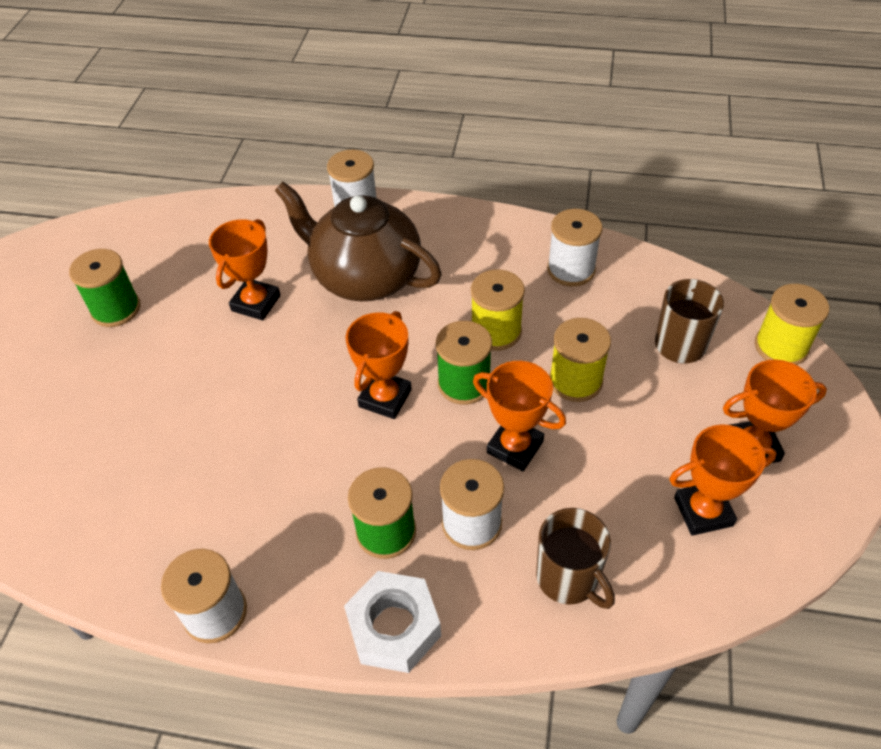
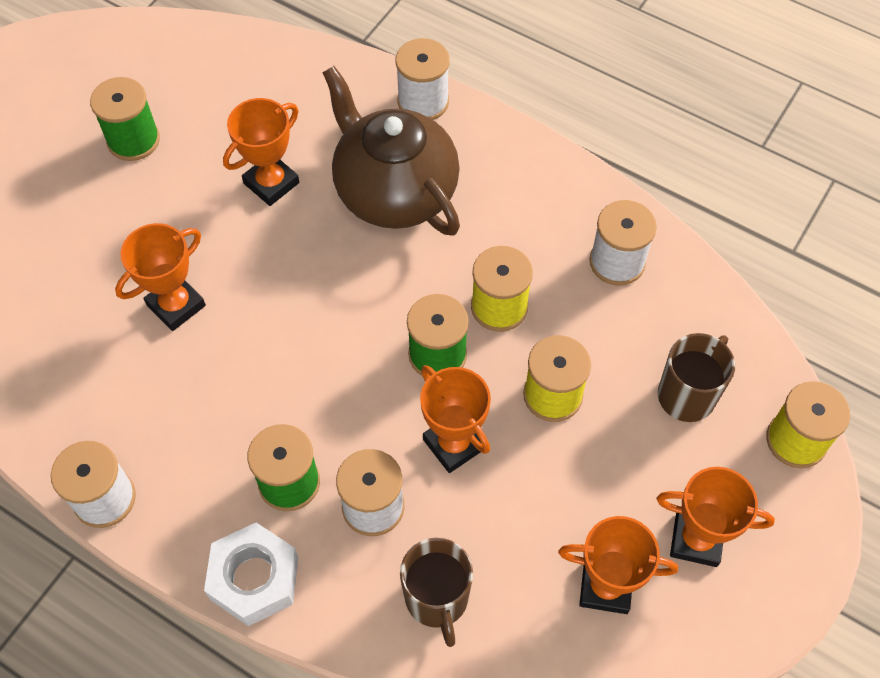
camera: 20 degrees right, 10 degrees up
orange trophy [346,311,412,419] -> orange trophy moved to [115,223,206,331]

